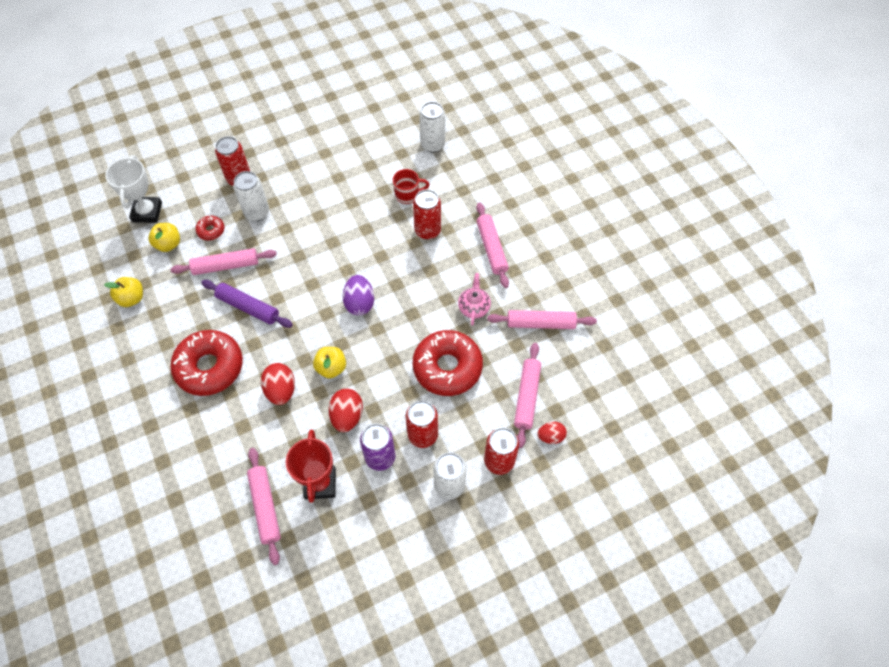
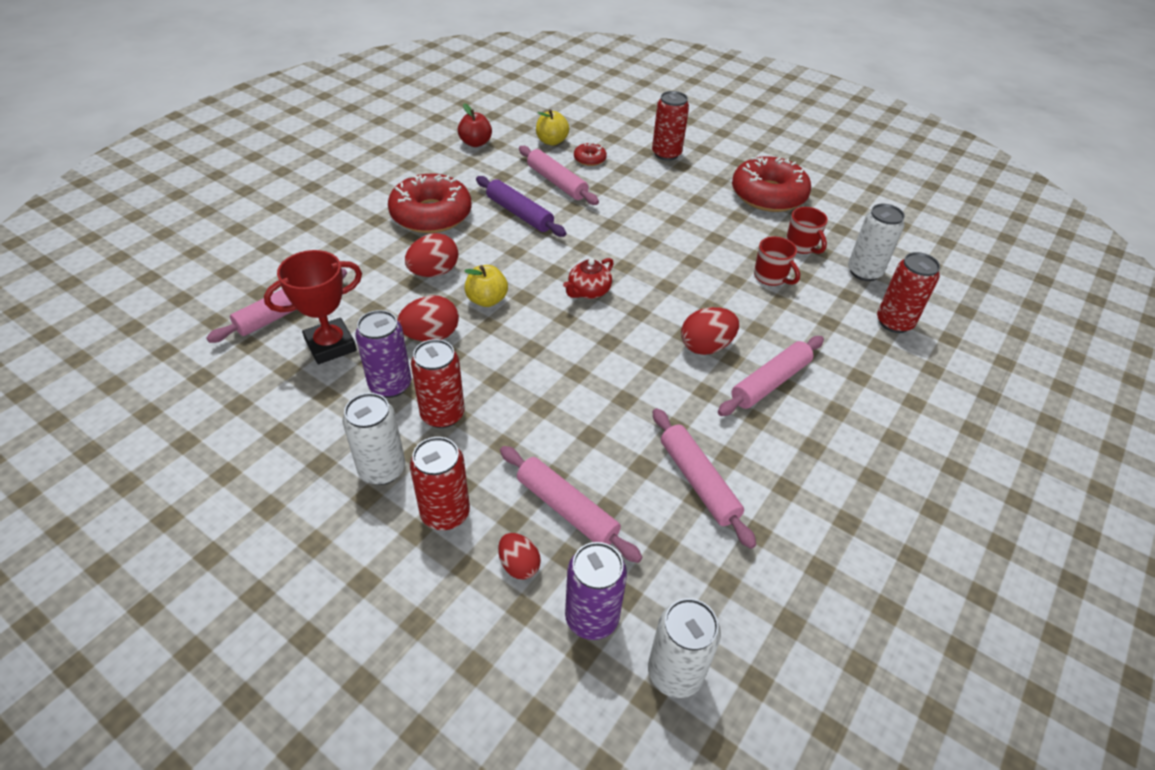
camera: 60 degrees right, 15 degrees down
yellow apple [104,277,143,307] -> red apple [458,103,492,147]
white trophy [105,155,162,223] -> none
purple rolling pin [201,280,293,328] -> purple rolling pin turned 45 degrees counterclockwise [476,176,567,237]
white can [233,171,269,221] -> white can moved to [648,598,721,698]
purple egg [342,275,374,316] -> red teapot [563,258,614,299]
red can [413,189,441,239] -> red can moved to [877,252,940,333]
red donut [413,330,483,396] -> red donut moved to [732,156,811,212]
pink teapot [458,273,491,326] -> none
pink rolling pin [514,343,541,448] -> pink rolling pin turned 60 degrees clockwise [500,446,642,563]
none -> purple can [565,542,627,640]
none -> red egg [681,307,739,355]
none -> red mug [786,207,828,254]

